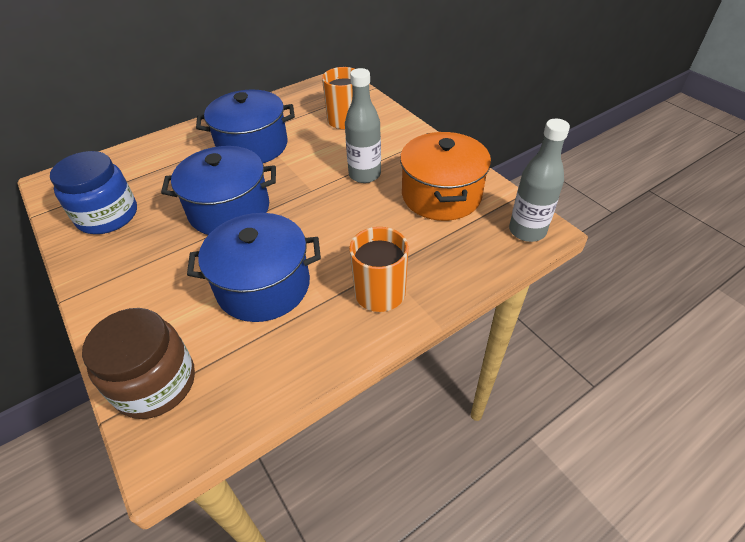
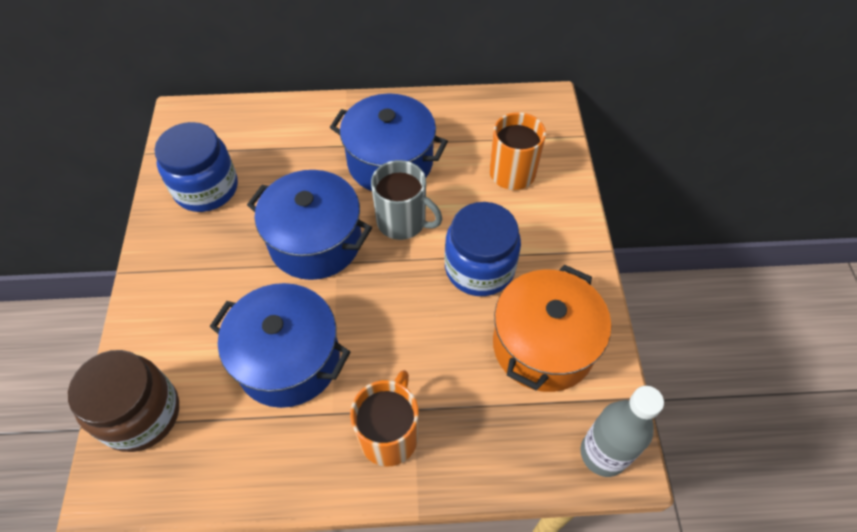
camera: 30 degrees right, 10 degrees up
grey bottle [345,68,381,183] -> blue jar [445,202,521,296]
none -> grey mug [371,160,442,240]

